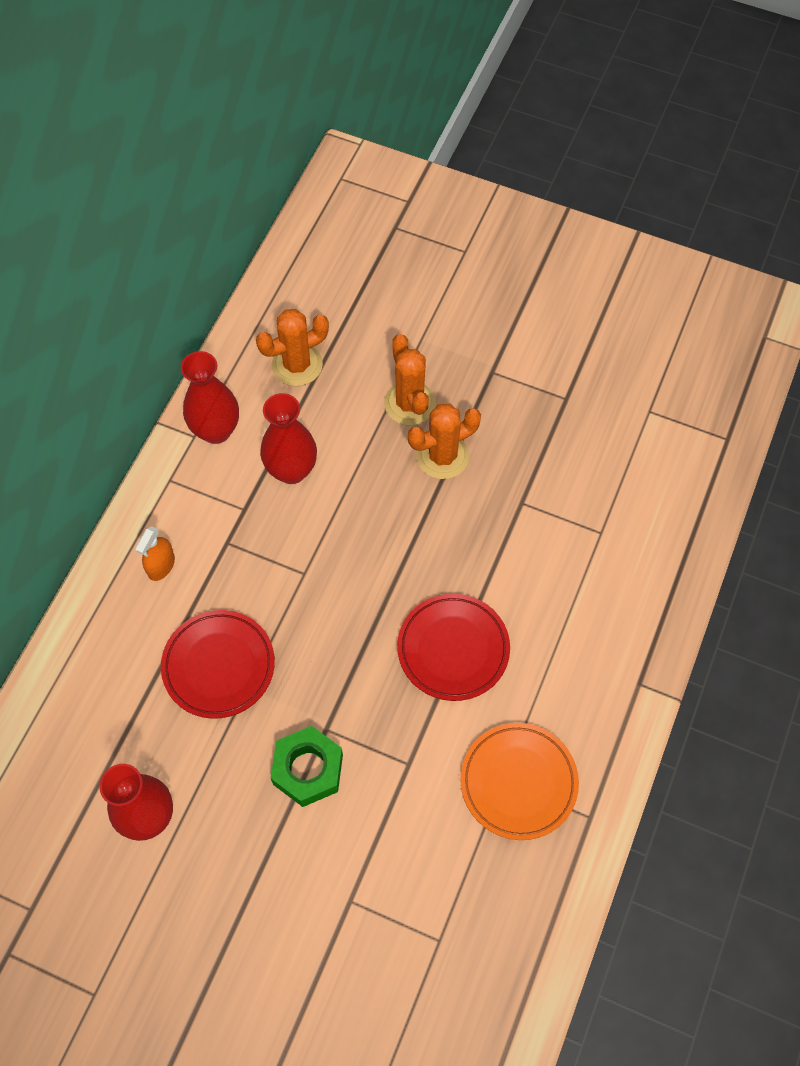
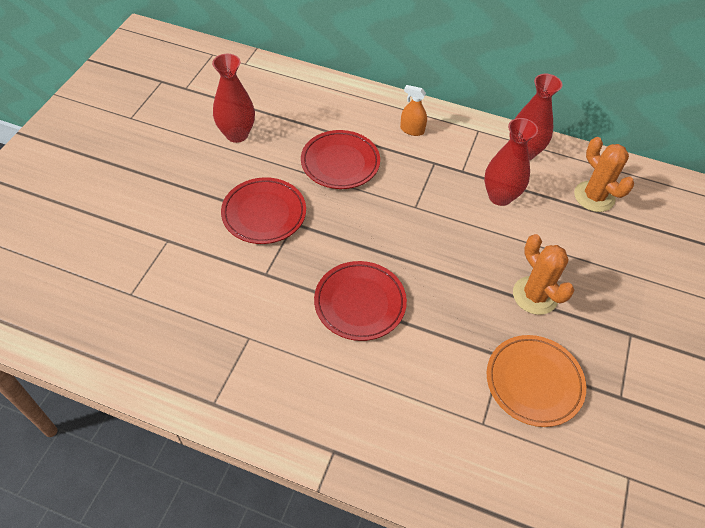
camera: 85 degrees right, 10 degrees down
green nut [271,726,343,807] -> red plate [221,177,306,244]
orange cactus [384,334,436,425] -> none
orange plate [460,723,579,840] -> orange plate moved to [487,335,586,427]

